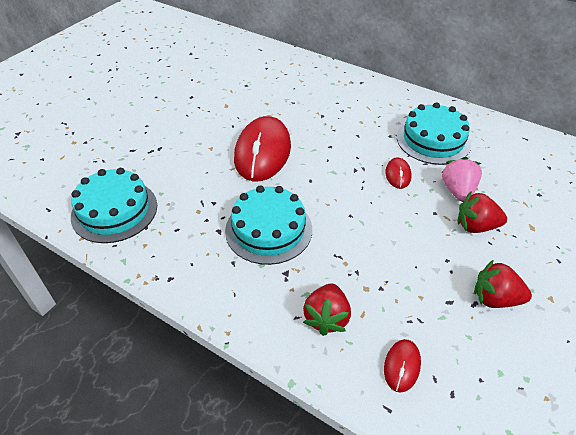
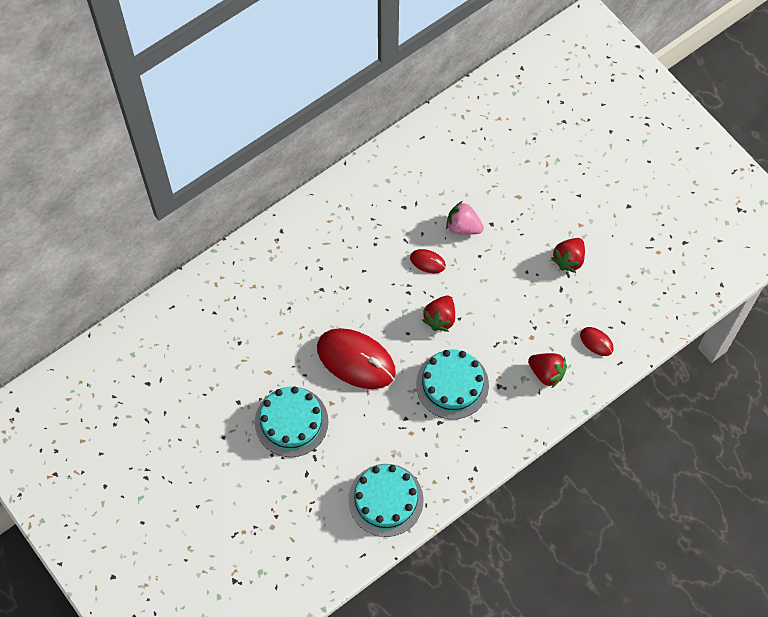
camera: 70 degrees left, 20 degrees up
turquoise cake [397,102,471,165] -> turquoise cake moved to [255,386,328,457]
red strawberry [458,191,507,233] -> red strawberry moved to [422,296,455,332]

